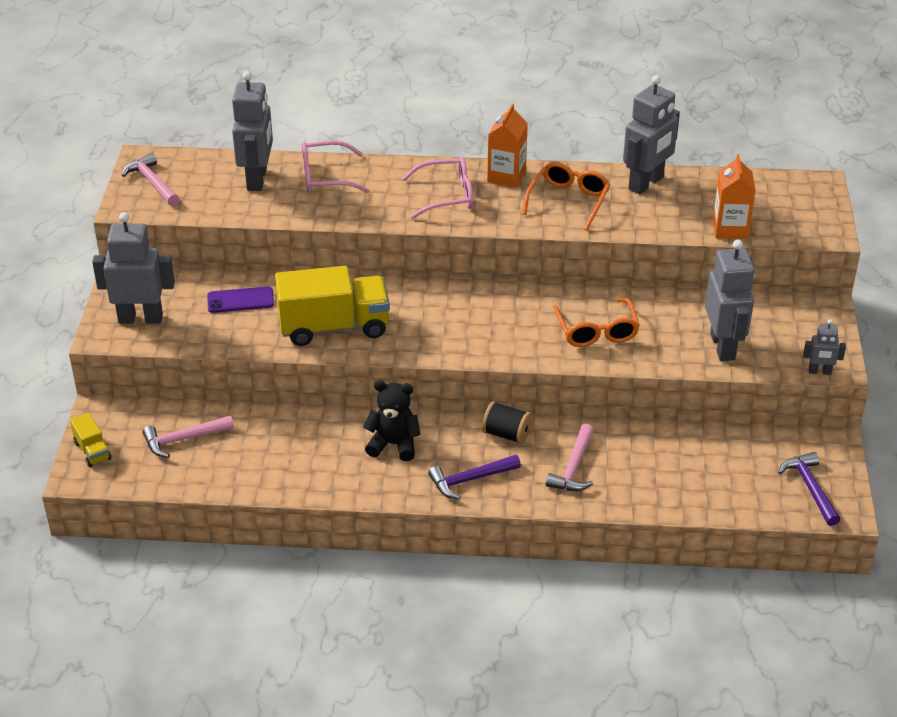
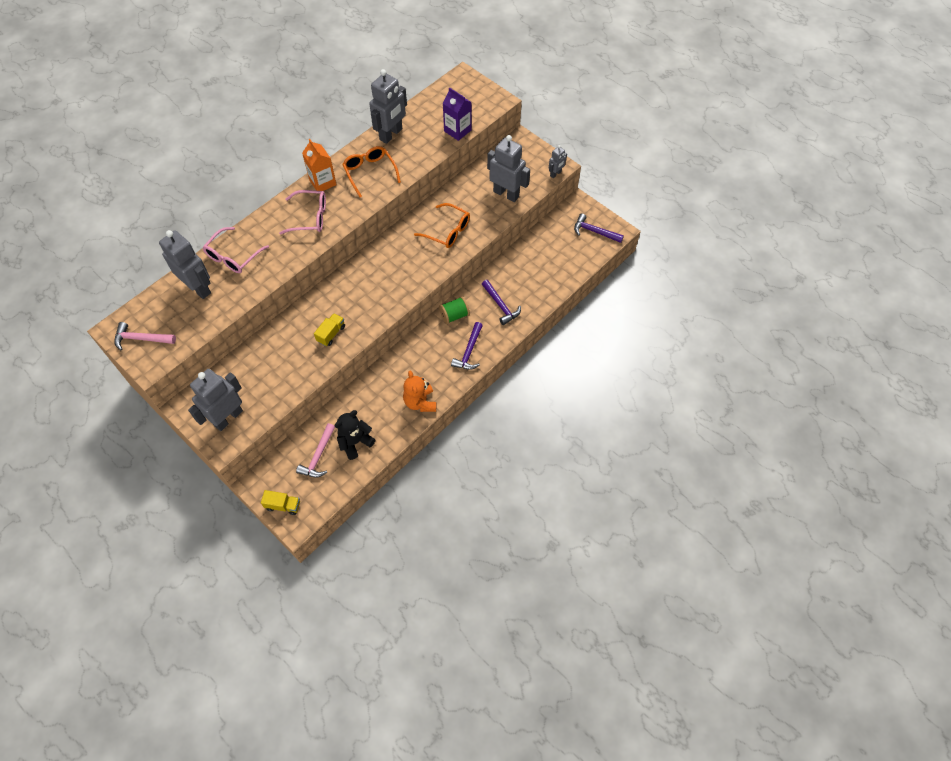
camera: 50 degrees left, 20 degrees up
purple phone [207,286,274,313] -> none
yellow truck [275,266,390,346] -> yellow truck [314,313,345,346], size x0.46
black teddy bear [363,380,420,461] -> black teddy bear moved to [334,410,376,460]
pink glasses [402,157,473,219] -> pink glasses turned 60 degrees clockwise [279,190,326,234]
black spool [482,401,532,444] -> green spool [439,297,470,324]
pink hammer [546,424,594,491] -> purple hammer [482,280,521,325]
grey robot [623,75,680,195] -> grey robot turned 45 degrees clockwise [369,69,407,144]
orange carton [713,154,756,239] -> purple carton [443,87,472,141]
none -> orange teddy bear [403,371,436,412]

